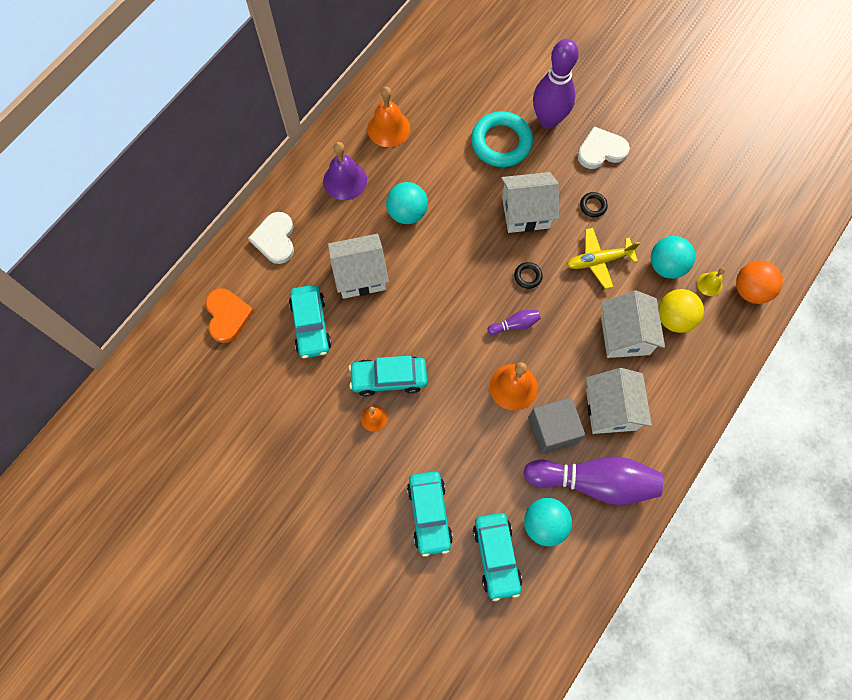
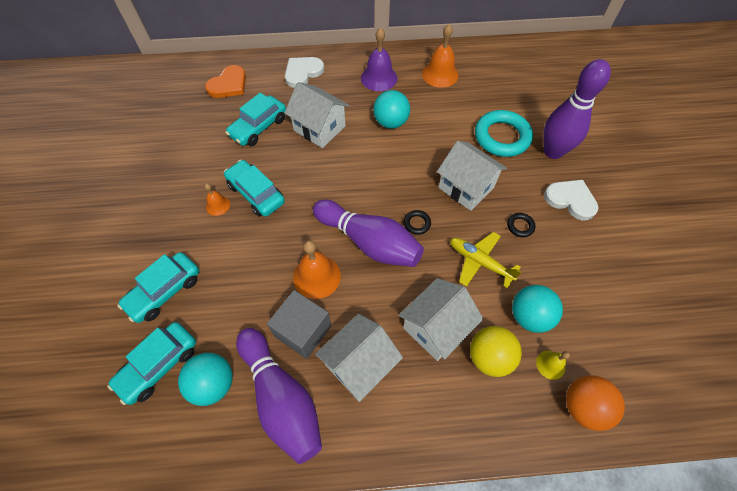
camera: 50 degrees right, 10 degrees down
purple bowling pin [487,310,541,335] -> purple bowling pin [313,200,424,267], size x2.31

